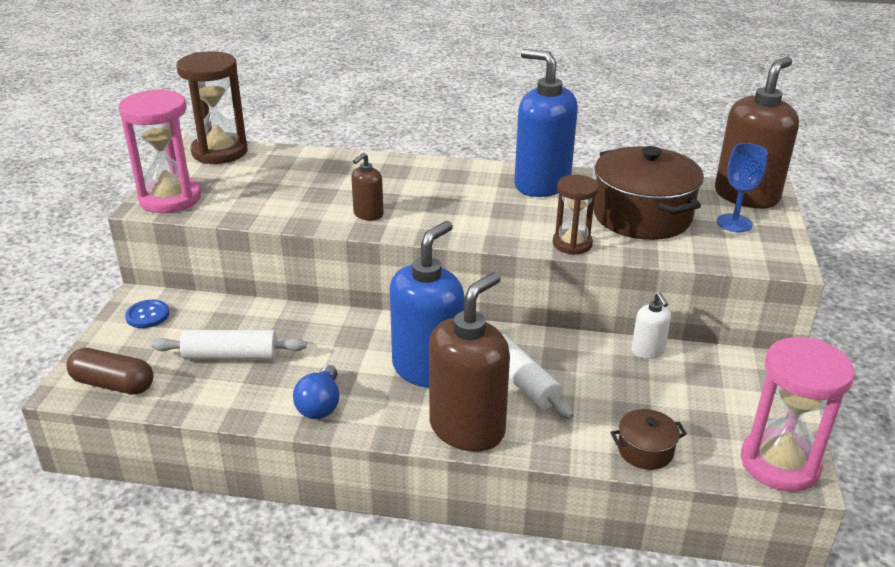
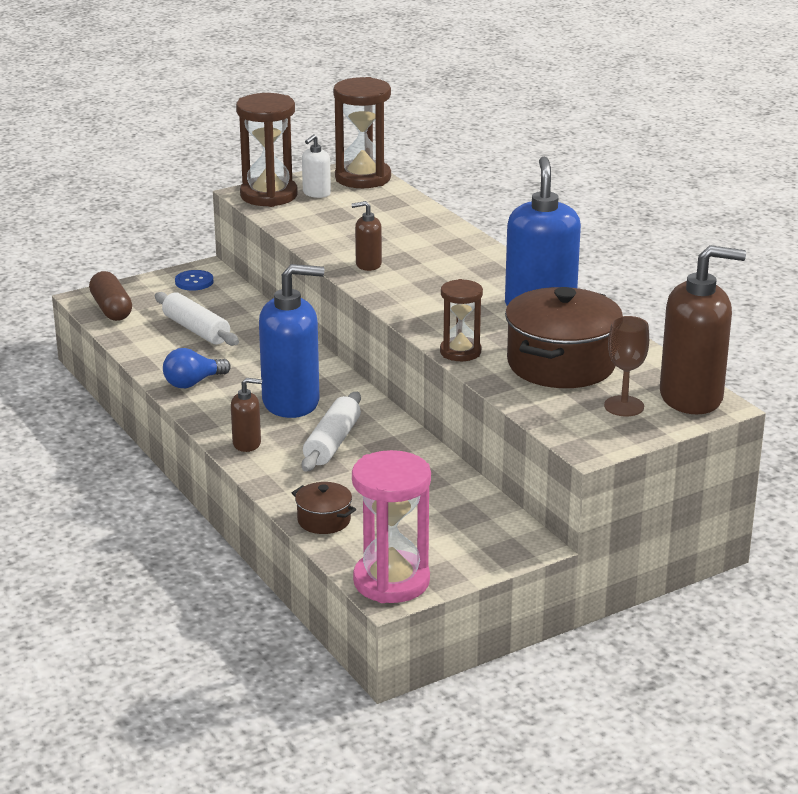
camera: 50 degrees right, 5 degrees down
pink hourglass [118,89,201,213] -> brown hourglass [236,93,298,207]
brown soap dispenser [429,272,510,452] -> brown soap dispenser [231,378,262,452], size x0.48
white soap dispenser [631,292,671,359] -> white soap dispenser moved to [302,135,331,198]
blue goblet [717,143,768,232] -> brown goblet [604,316,649,416]

